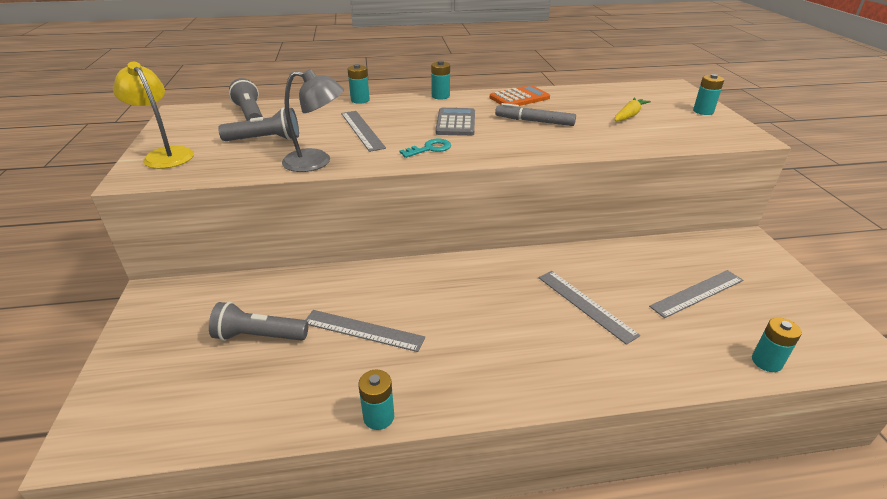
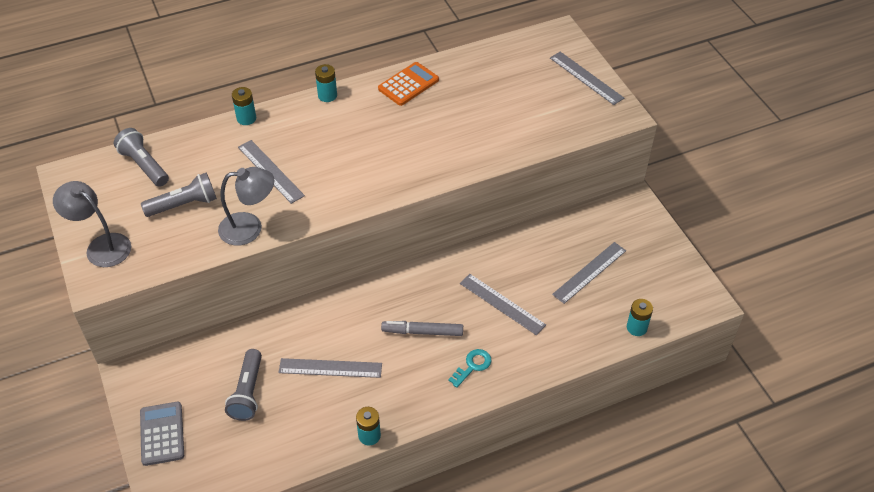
camera: 15 degrees left, 15 degrees up
yellow lamp [113,62,194,169] -> grey lamp [53,181,131,267]
grey flashlight [209,302,308,341] -> grey flashlight turned 75 degrees counterclockwise [225,349,262,421]
turquoise key [400,139,451,158] -> turquoise key moved to [448,349,492,388]
grey calculator [435,108,475,136] -> grey calculator moved to [140,402,184,466]
grey marker [495,103,576,126] -> grey marker moved to [381,321,463,336]
yellow carrot [614,97,651,122] -> none
turquoise battery [693,74,724,115] -> grey ruler [550,52,624,105]

